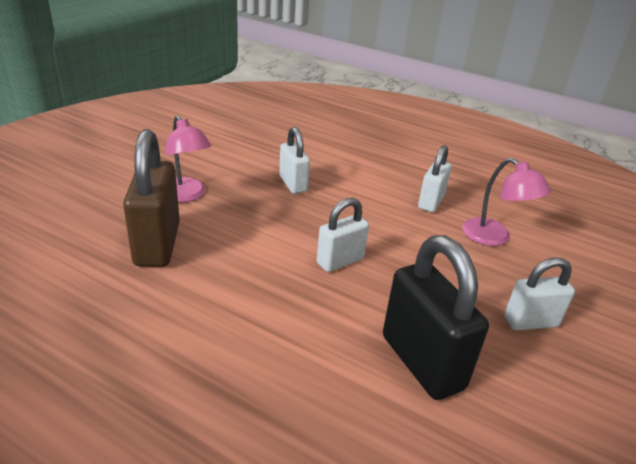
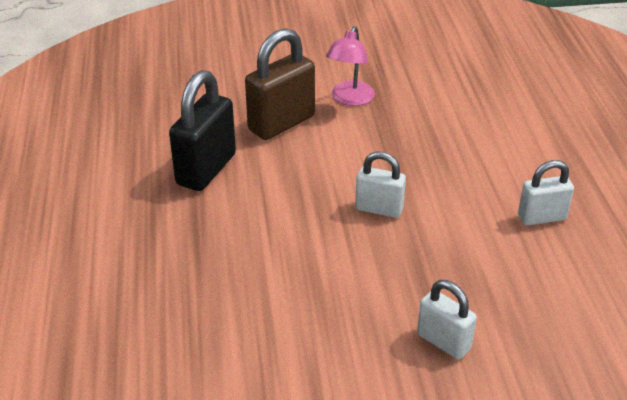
camera: 55 degrees right, 5 degrees up
white padlock [279,127,310,194] -> none
black padlock [383,235,489,400] -> black padlock moved to [169,70,236,191]
pink lamp [462,158,551,246] -> none

